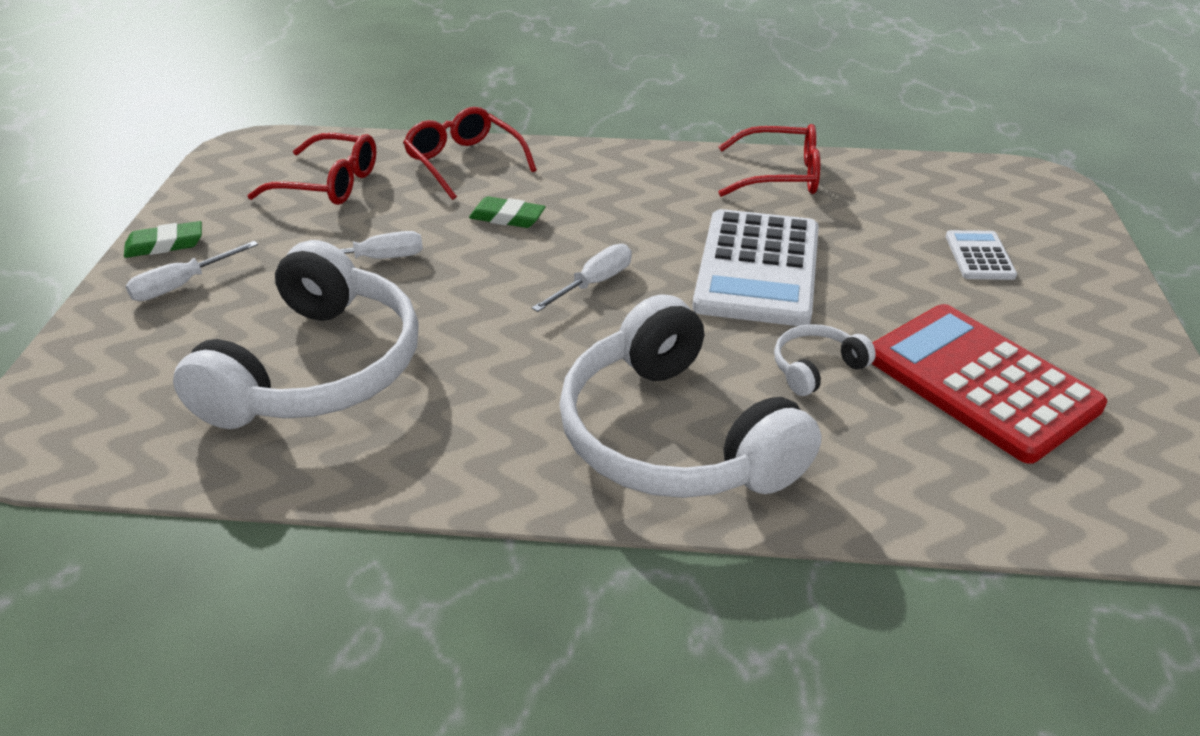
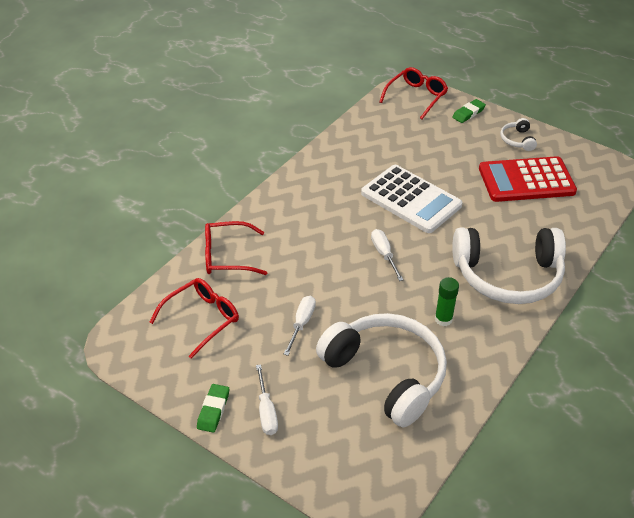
camera: 60 degrees left, 5 degrees up
green eraser [469,197,546,228] -> green eraser moved to [452,99,486,123]
red glasses [718,124,820,197] -> red glasses moved to [379,67,448,119]
white headphones [774,324,876,396] -> white headphones moved to [500,118,537,151]
white calculator [946,230,1017,280] -> none
none -> green glue stick [435,277,459,326]

